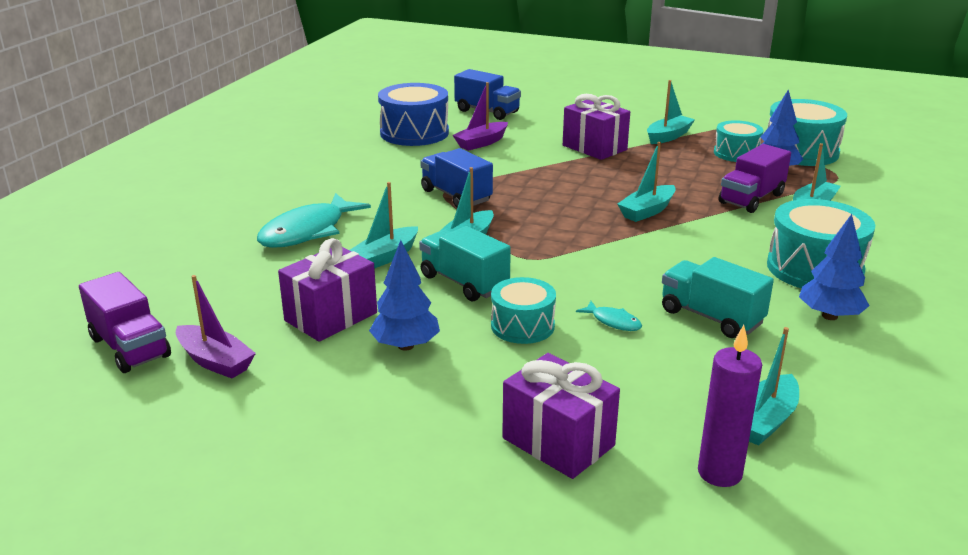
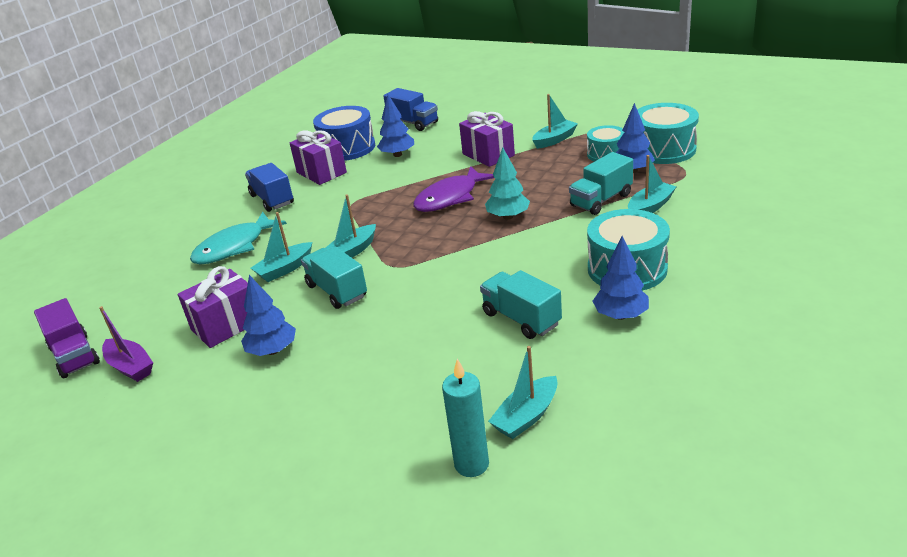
camera: 10 degrees right, 5 degrees up
blue truck [420,148,493,208] -> blue truck moved to [245,163,294,212]
purple boat [453,82,508,151] -> blue tree [377,95,414,157]
turquoise drum [491,277,556,344] -> none
purple gift [502,353,620,479] -> purple gift moved to [290,130,347,185]
turquoise fish [576,301,642,331] -> none
turquoise boat [617,142,676,222] -> turquoise tree [485,148,530,220]
purple candle [698,325,762,487] -> turquoise candle [442,359,489,477]
purple truck [719,144,791,213] -> turquoise truck [569,152,633,215]
none -> purple fish [413,166,494,212]

